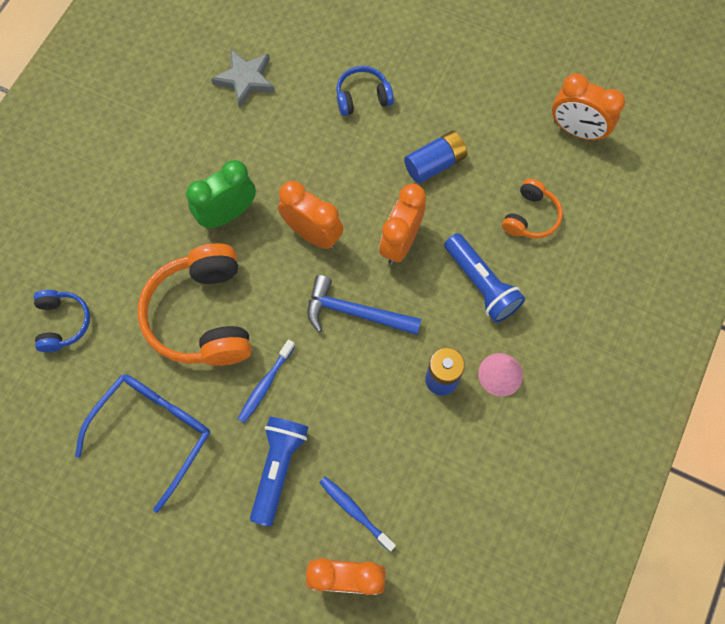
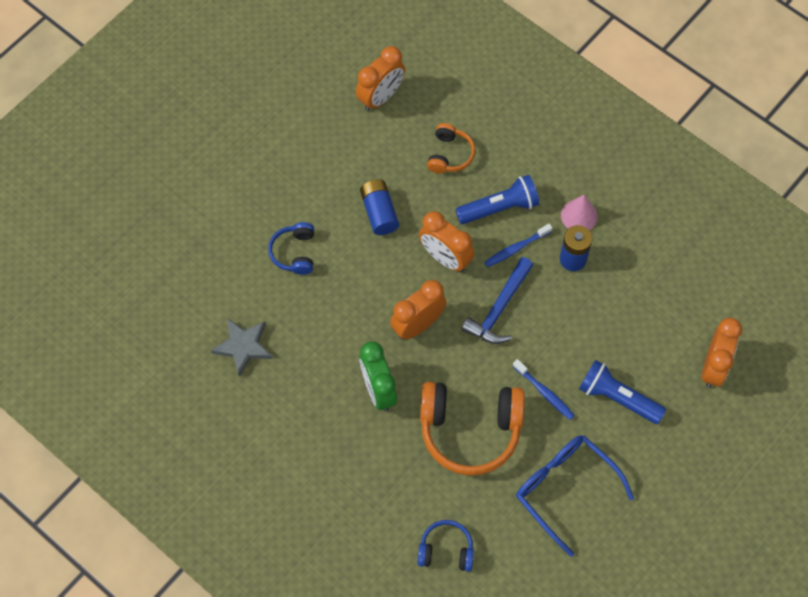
camera: 75 degrees left, 5 degrees down
blue toothbrush [319,477,396,552] -> blue toothbrush moved to [484,224,552,267]
orange headphones [502,178,563,239] -> orange headphones turned 60 degrees clockwise [427,123,475,173]

